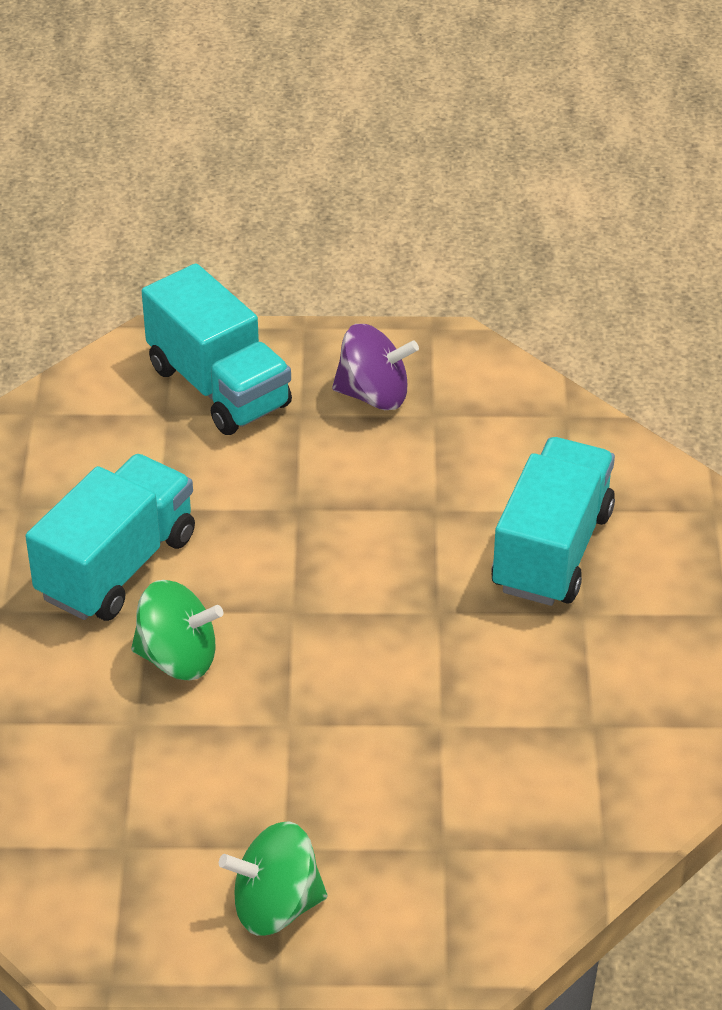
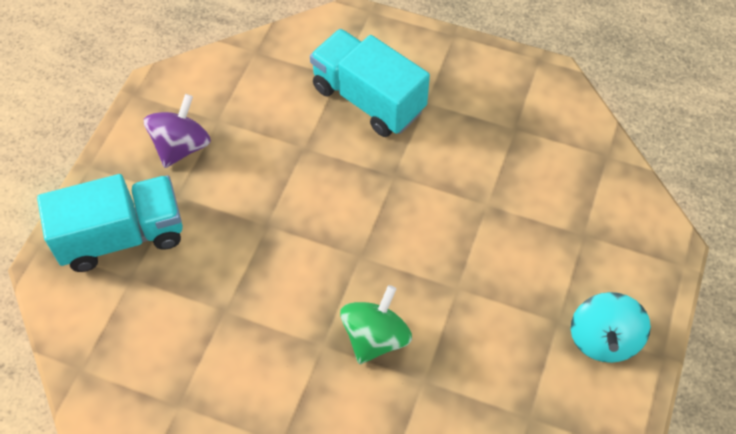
camera: 70 degrees left, 15 degrees up
turquoise truck [25,454,195,621] -> none
green spinning top [219,821,327,936] -> turquoise spinning top [571,292,651,363]

